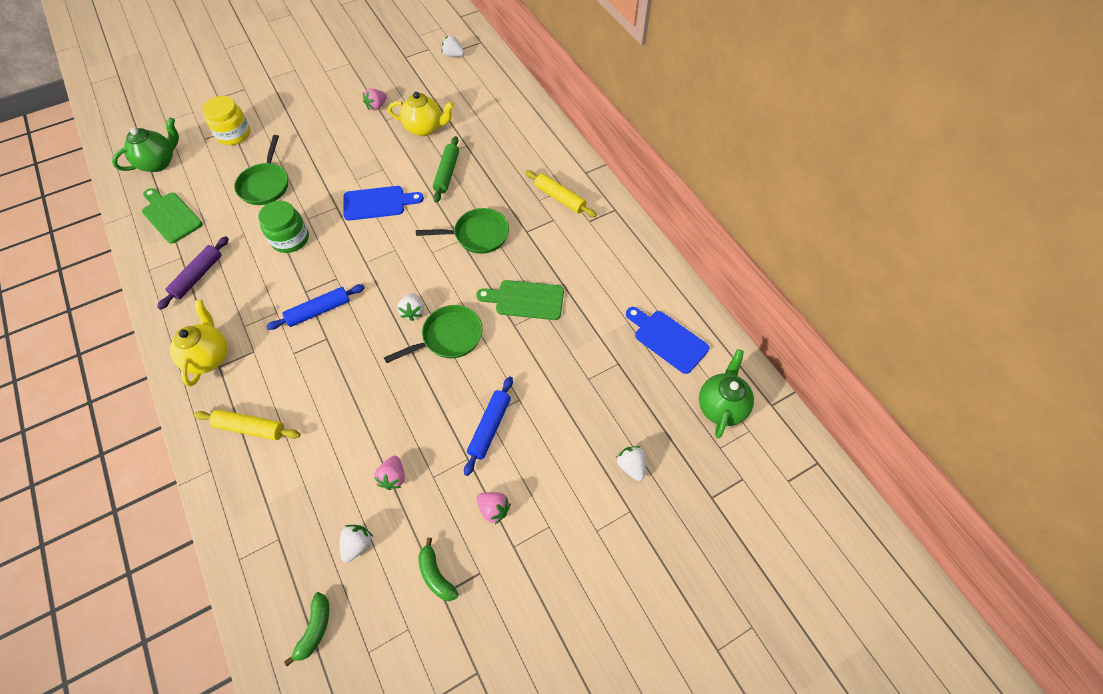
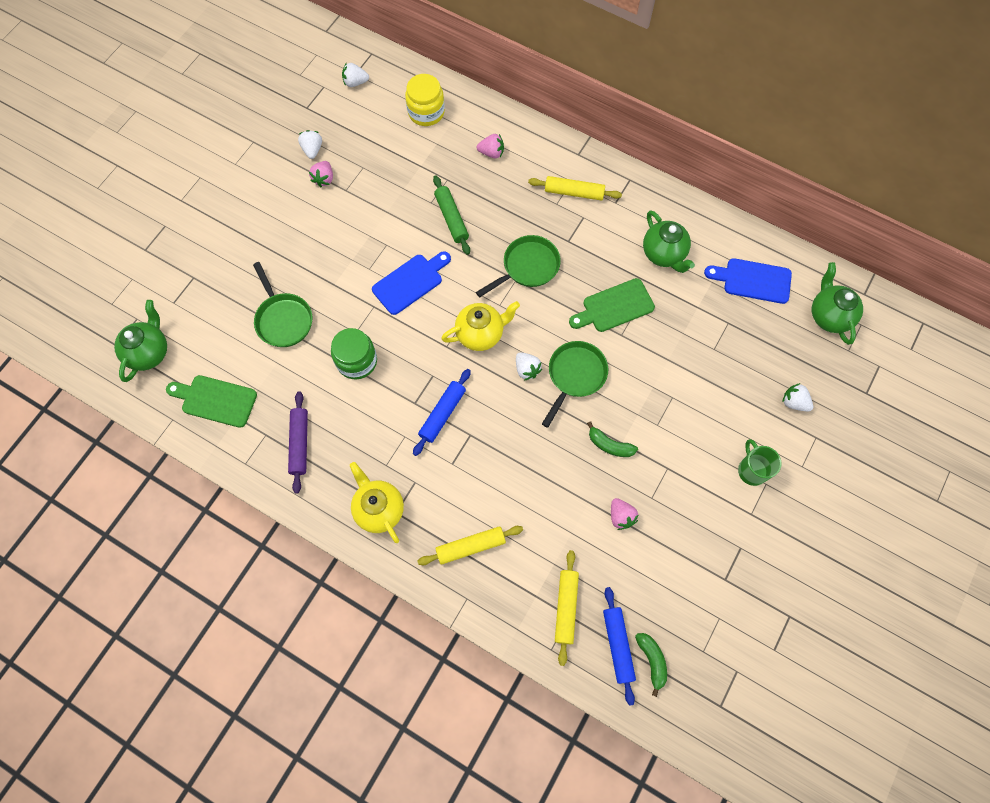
camera: 30 degrees left, 10 degrees up
yellow jar [202,96,251,145] -> yellow jar moved to [405,74,445,126]
white strawberry [340,525,373,563] -> white strawberry moved to [298,130,322,159]
yellow teapot [388,92,454,136] -> yellow teapot moved to [441,301,520,351]
green banana [418,537,458,601] -> green banana moved to [587,421,638,457]
blue rolling pin [464,376,513,476] -> blue rolling pin moved to [603,587,636,706]
pink strawberry [476,492,511,524] -> pink strawberry moved to [477,134,504,158]
none -> yellow rolling pin [555,550,579,666]
none -> green teapot [643,210,695,273]
none -> green mug [738,439,782,486]

